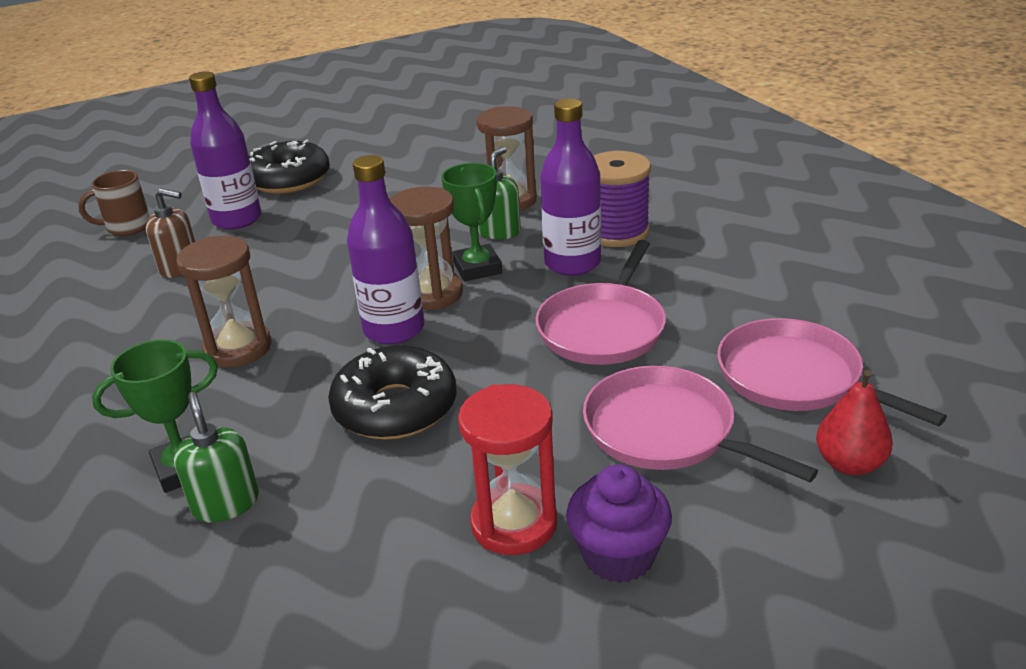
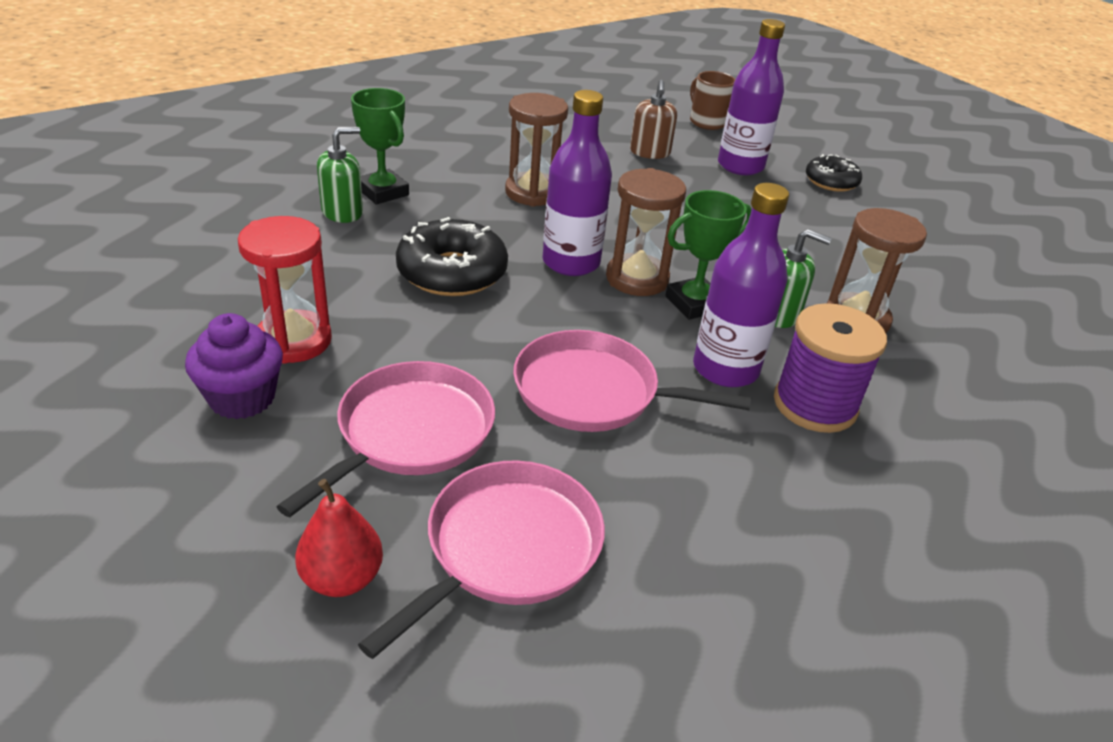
camera: 75 degrees right, 5 degrees up
black donut [249,140,330,194] -> black donut [806,154,862,192], size x0.63

